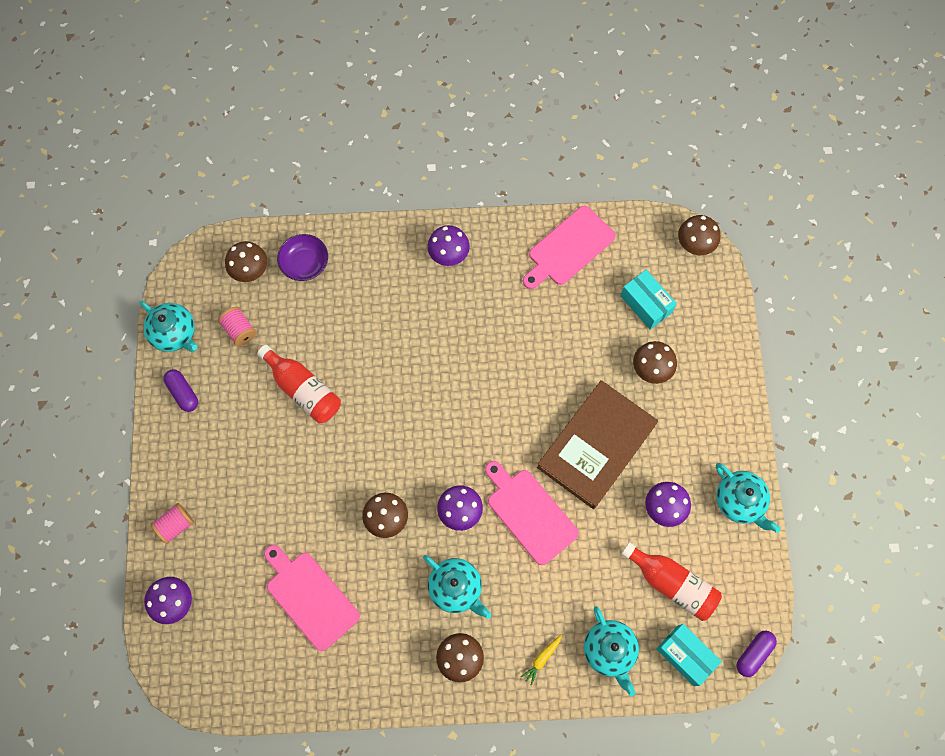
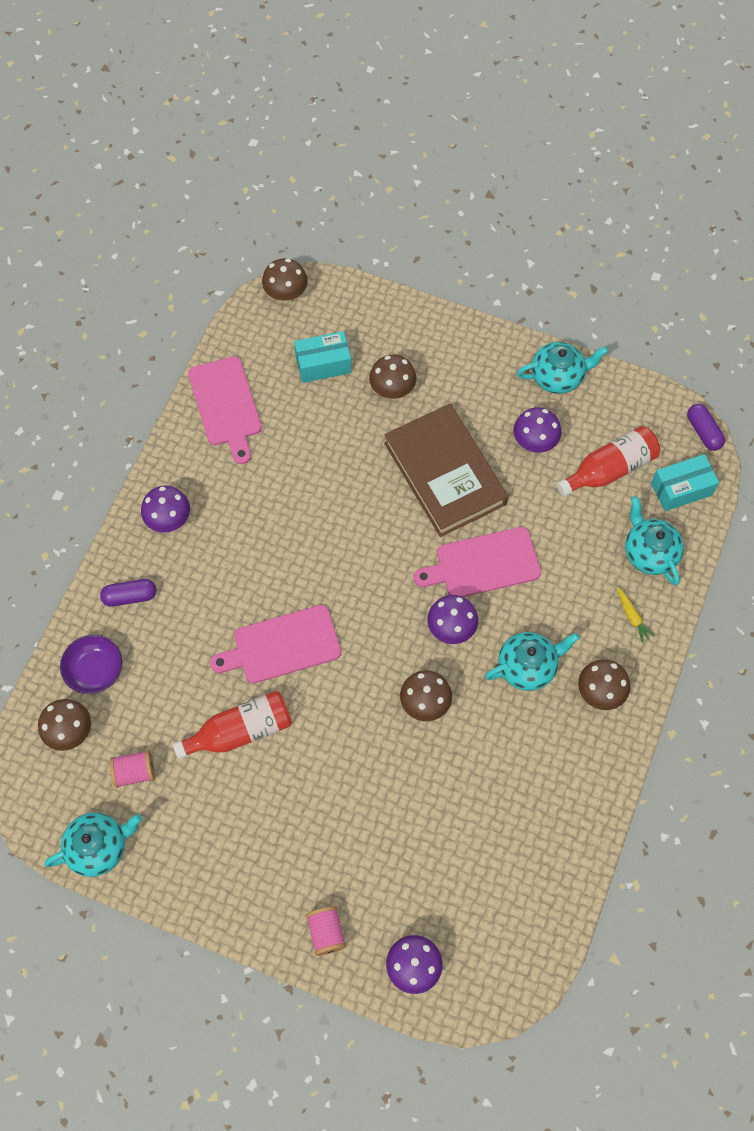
camera: 65 degrees left, 5 degrees down
purple capsule [163,369,198,412] -> purple capsule moved to [100,579,156,607]
pink cutting board [264,545,360,651] -> pink cutting board moved to [210,605,341,683]
turquoise teapot [584,606,639,696] -> turquoise teapot turned 120 degrees counterclockwise [625,496,684,585]

